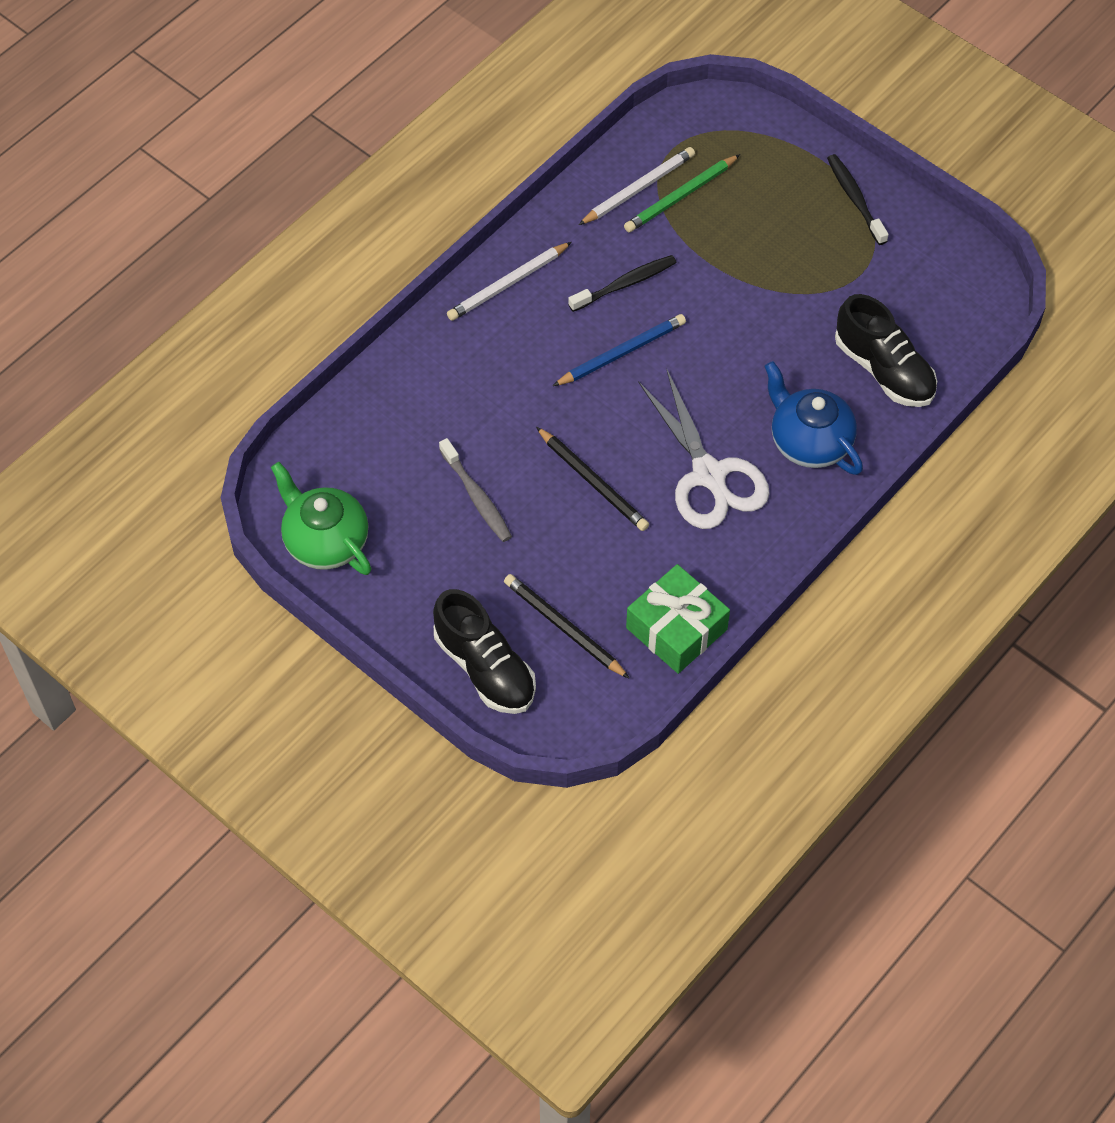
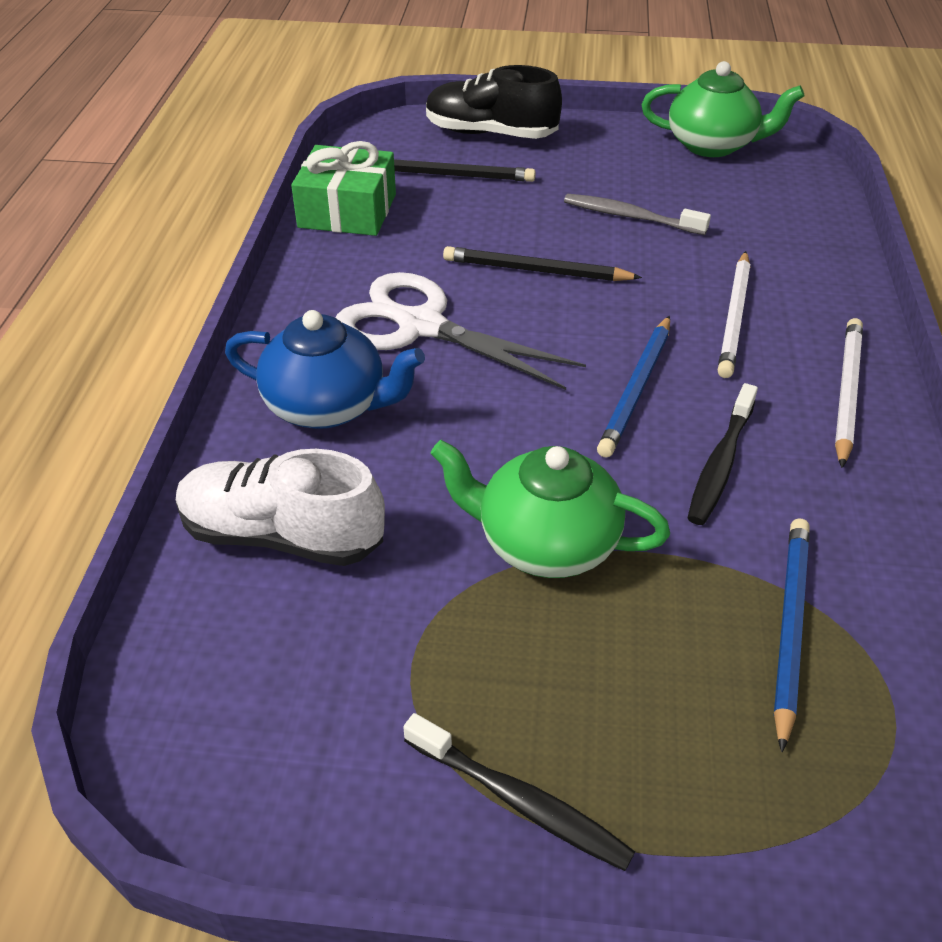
camera: 145 degrees right, 15 degrees down
white pencil [579,147,695,225] -> white pencil moved to [718,251,750,378]
green pencil [624,154,740,232] -> blue pencil [774,519,810,752]
black shoe [835,294,937,407] -> white shoe [176,449,385,566]
none -> green teapot [430,440,670,578]

